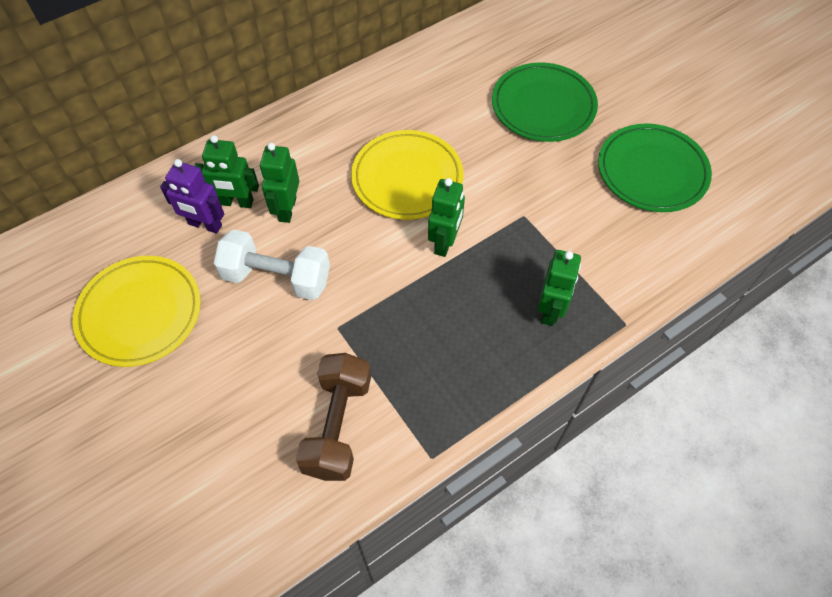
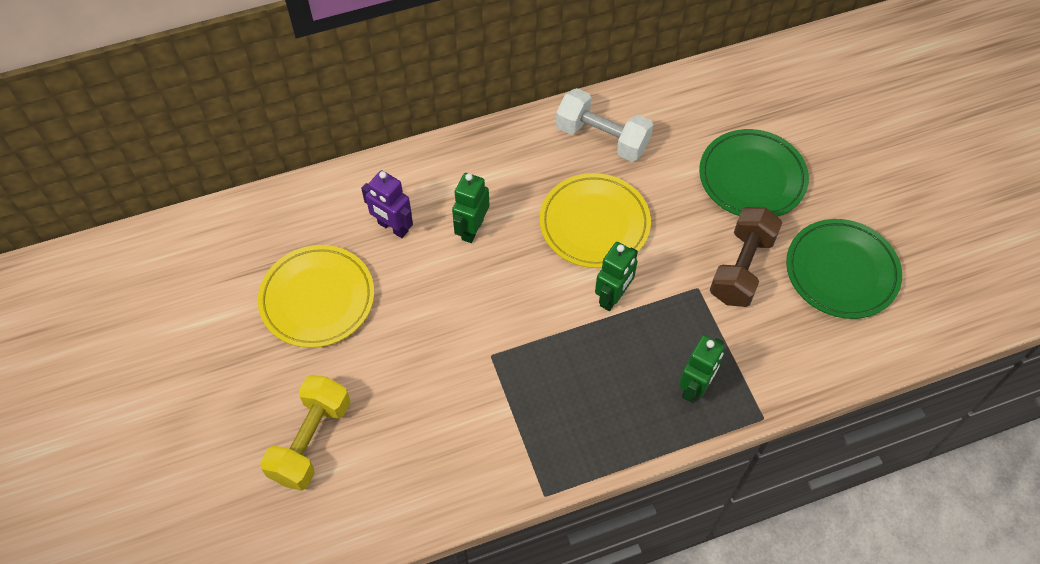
camera: 15 degrees right, 0 degrees up
green robot [194,135,259,208] -> none
white dumbbell [214,229,330,300] -> white dumbbell moved to [556,88,653,162]
brown dumbbell [296,353,371,481] -> brown dumbbell moved to [710,207,782,307]
none -> yellow dumbbell [260,375,351,491]

